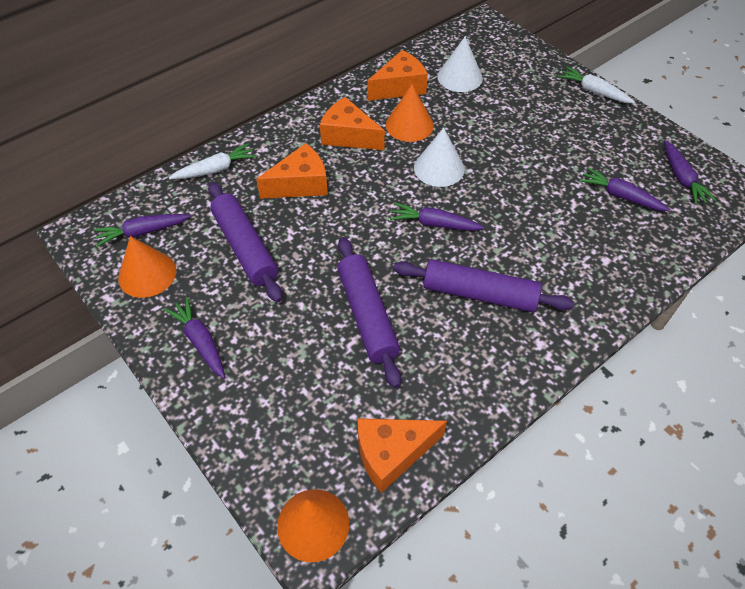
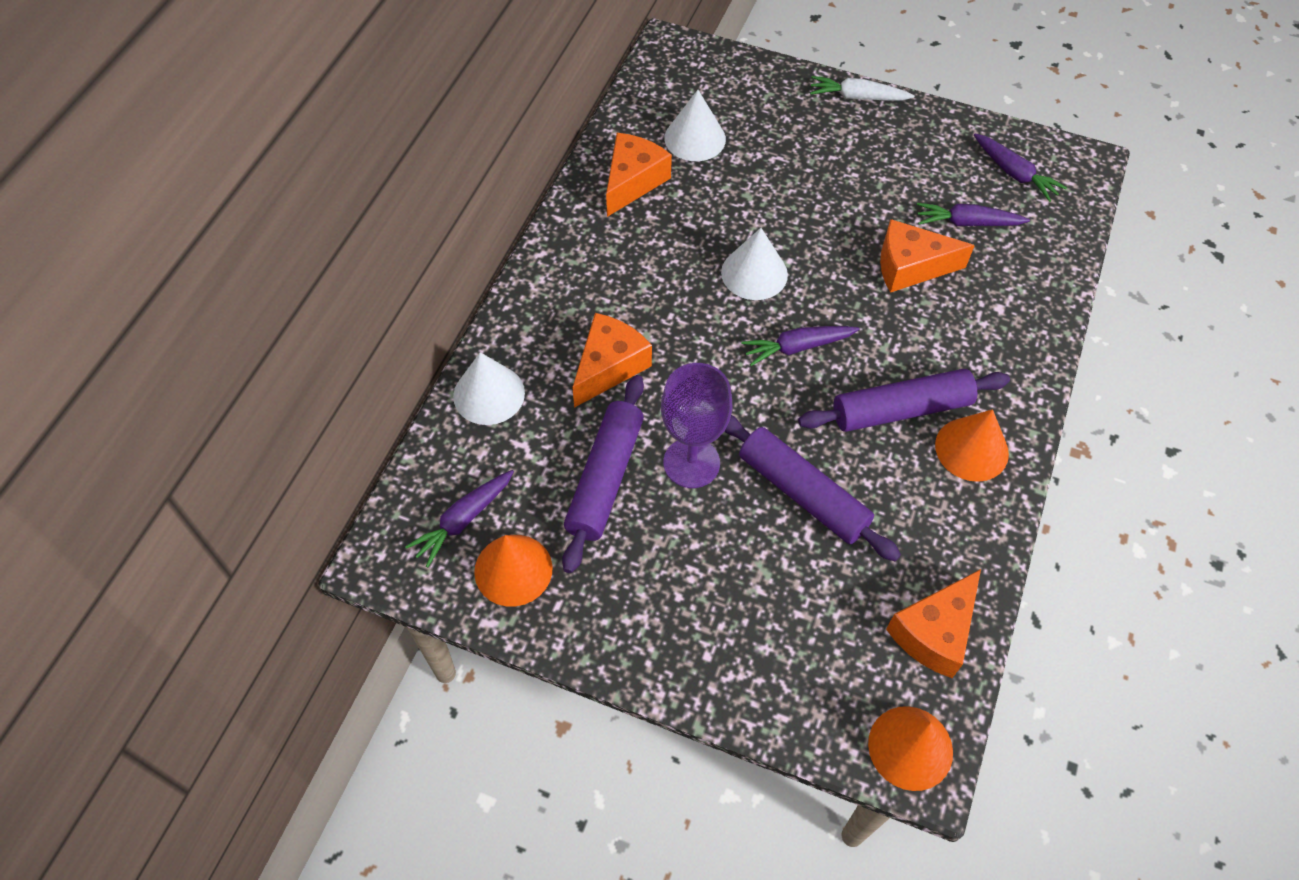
camera: 30 degrees left, 5 degrees up
purple carrot [164,297,225,378] -> none
white carrot [169,143,256,179] -> white cone [453,352,525,425]
purple rolling pin [208,182,282,303] -> purple rolling pin turned 75 degrees clockwise [562,375,644,573]
orange cheese [320,97,385,150] -> orange cheese moved to [880,219,975,293]
orange cone [386,85,434,142] -> orange cone moved to [935,409,1009,482]
none -> purple goblet [661,363,732,488]

